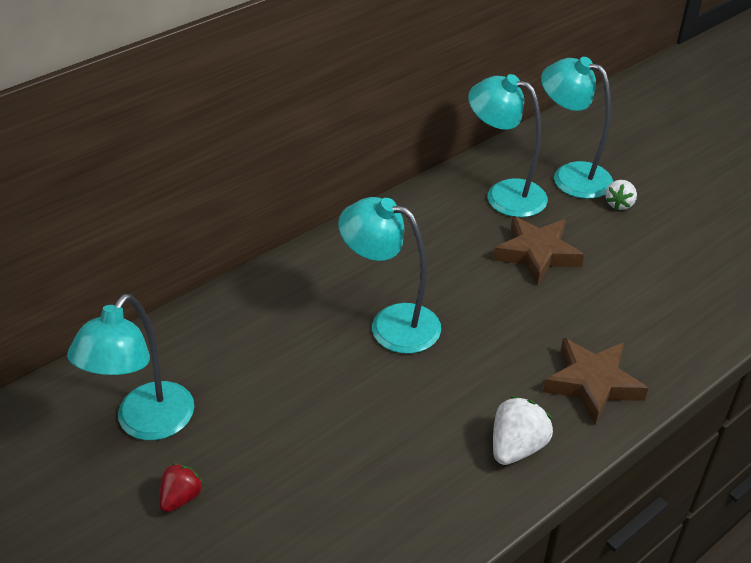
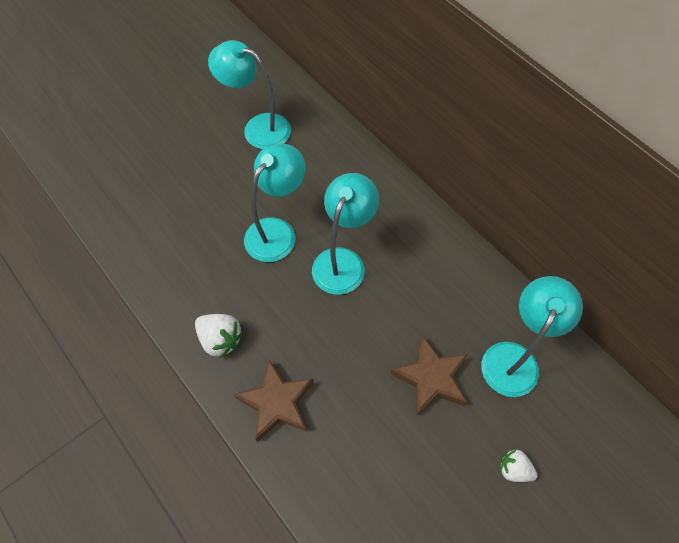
camera: 90 degrees right, 20 degrees up
red strawberry [159,463,203,512] -> none
turquoise lamp [541,57,613,199] -> turquoise lamp moved to [244,143,306,262]

